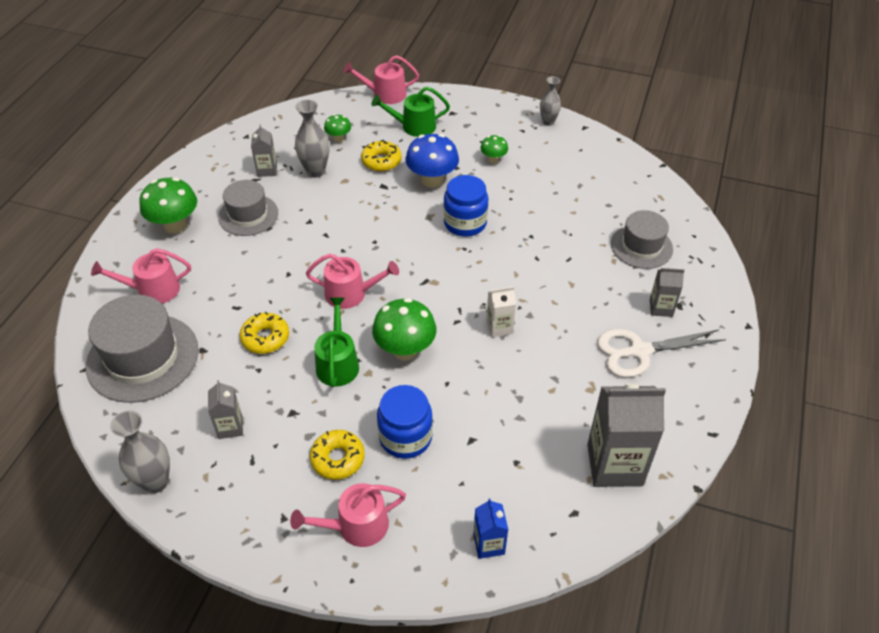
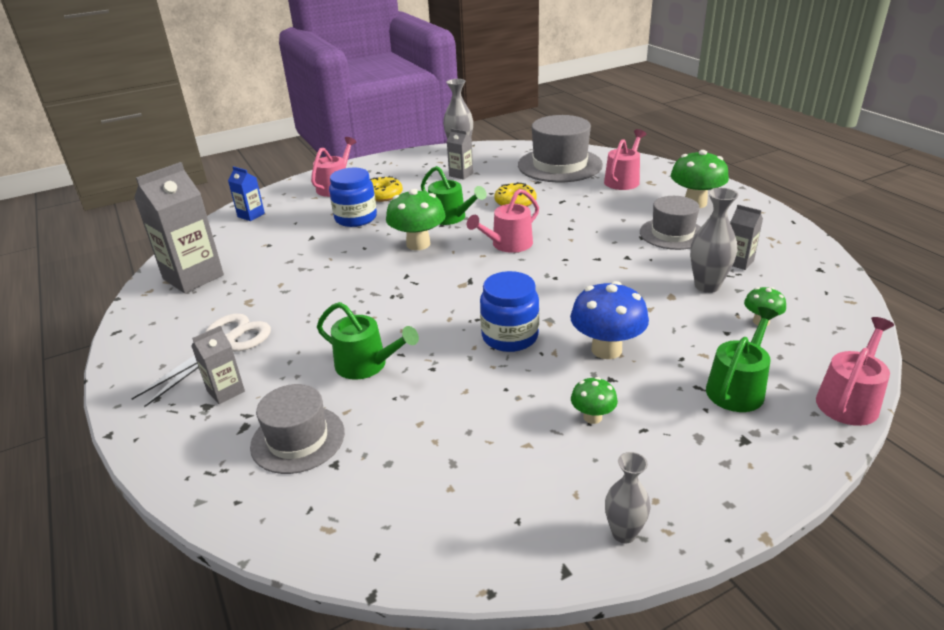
camera: 135 degrees right, 15 degrees down
yellow donut [361,140,402,171] -> none
white carton [486,286,516,337] -> none
none -> green watering can [317,302,419,380]

